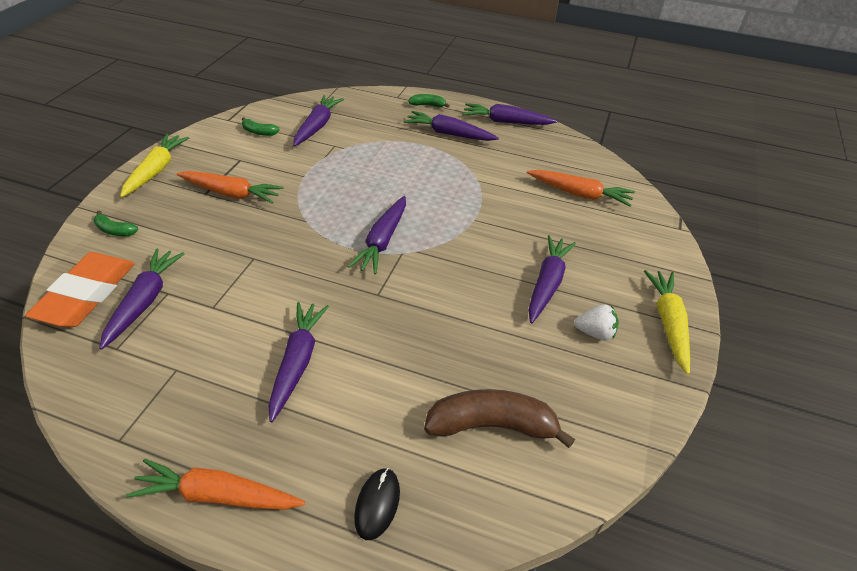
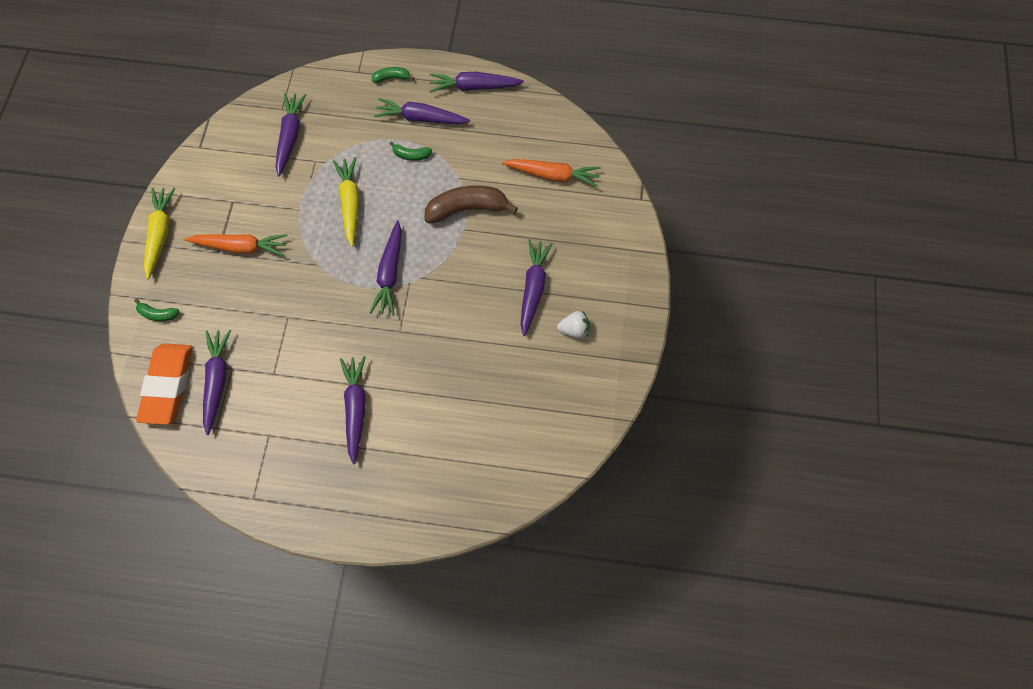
camera: 10 degrees left, 25 degrees up
orange carrot [126,459,305,510] -> none
green banana [242,117,280,136] -> green banana moved to [389,141,432,161]
black mouse [354,468,400,540] -> none
brown banana [424,389,575,448] -> brown banana moved to [425,185,518,224]
yellow carrot [644,270,690,375] -> yellow carrot moved to [333,157,359,247]

